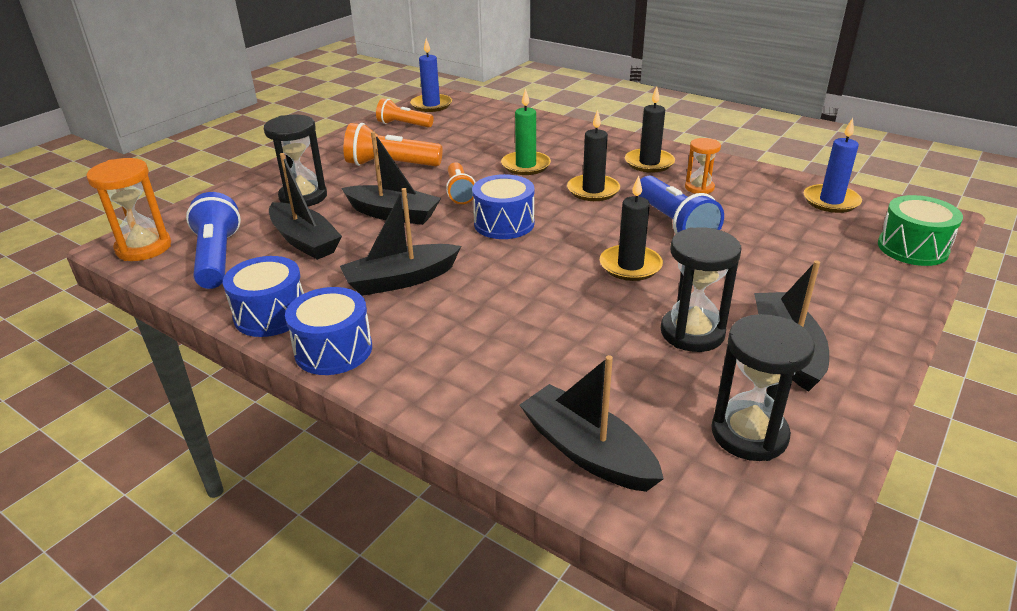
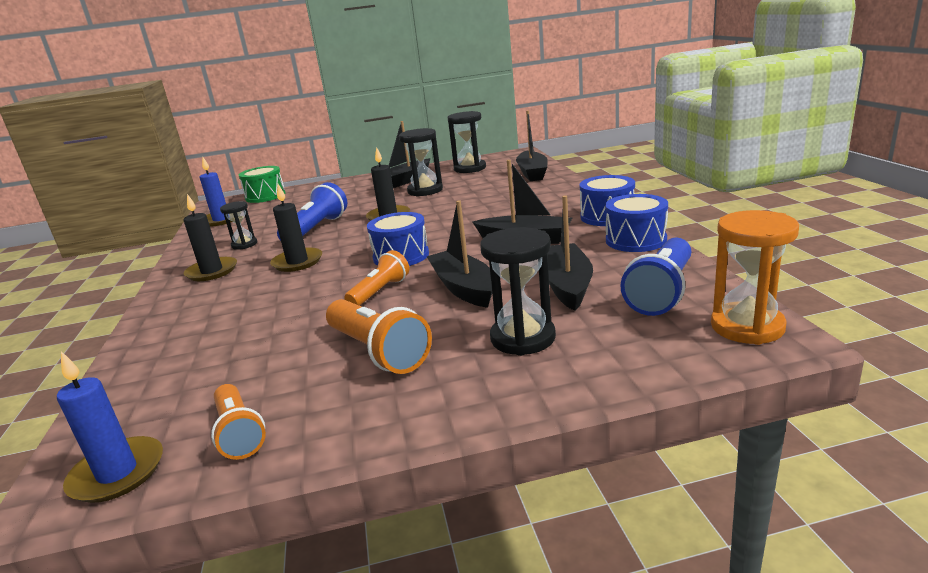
camera: 135 degrees left, 10 degrees down
green candle [501,88,551,175] -> none
orange hourglass [685,138,721,194] -> black hourglass [220,201,257,250]

